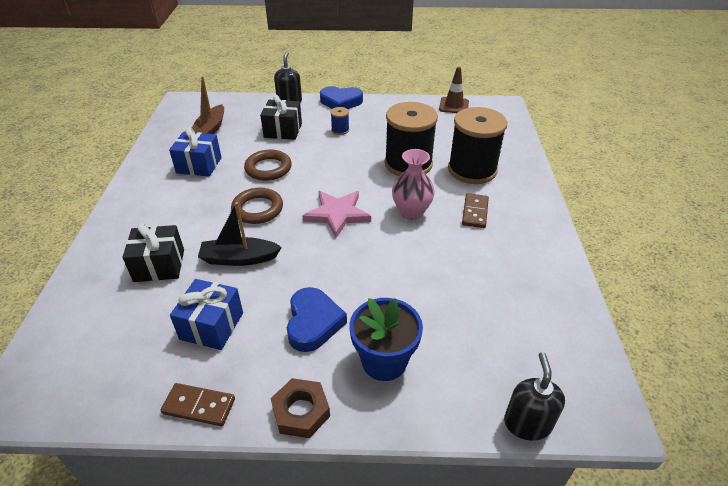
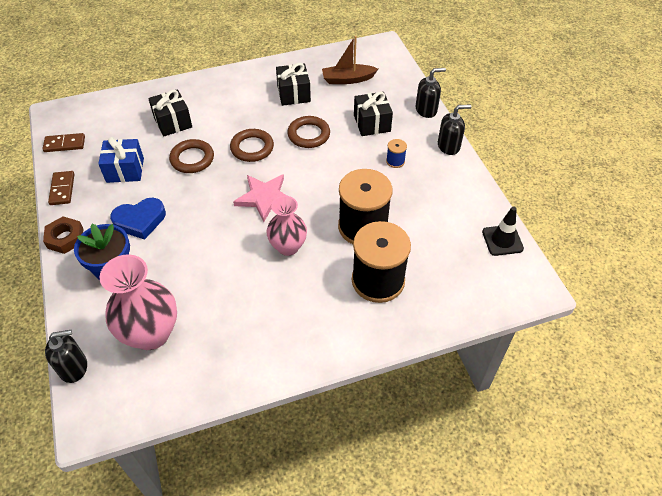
camera: 70 degrees right, 10 degrees up
blue gift [169,127,222,177] -> black gift [276,63,311,106]
black boat [198,202,282,266] -> brown ring [169,139,214,173]
blue heart [320,86,363,109] -> black soap dispenser [438,105,471,155]
brown traffic cone [439,67,469,113] -> black traffic cone [482,207,524,256]
brown domino [462,193,489,228] -> brown domino moved to [42,133,85,152]
none -> pink vase [99,254,177,350]

